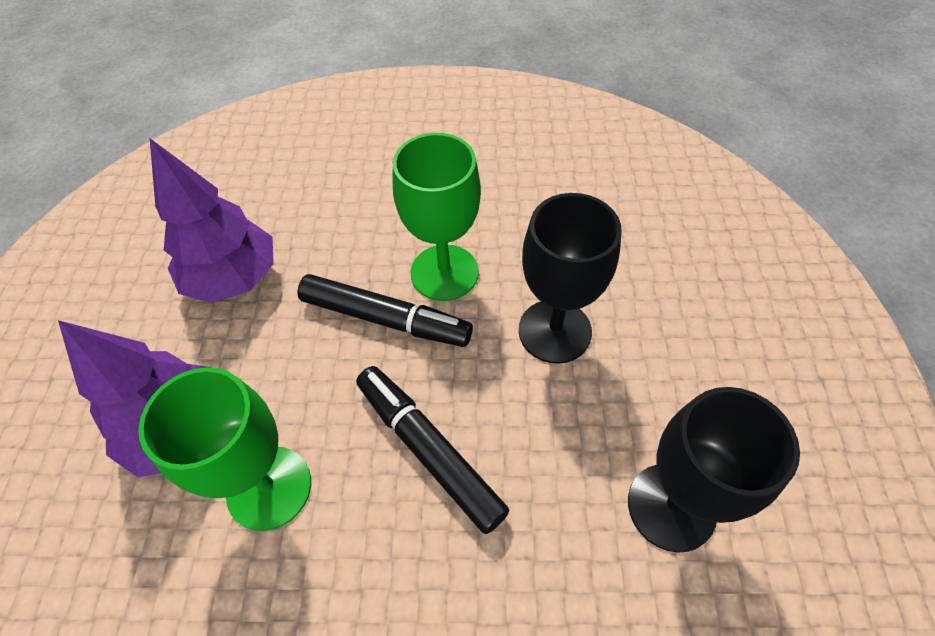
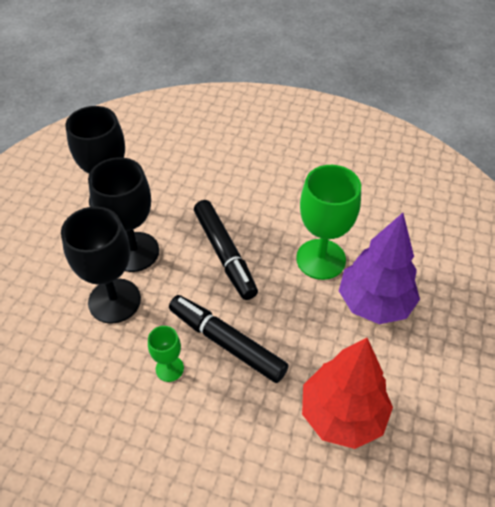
camera: 165 degrees left, 5 degrees down
purple tree [150,138,274,303] -> red tree [302,338,393,449]
green goblet [392,133,481,301] -> green goblet [148,326,184,382], size x0.50
none -> black goblet [88,157,159,272]

